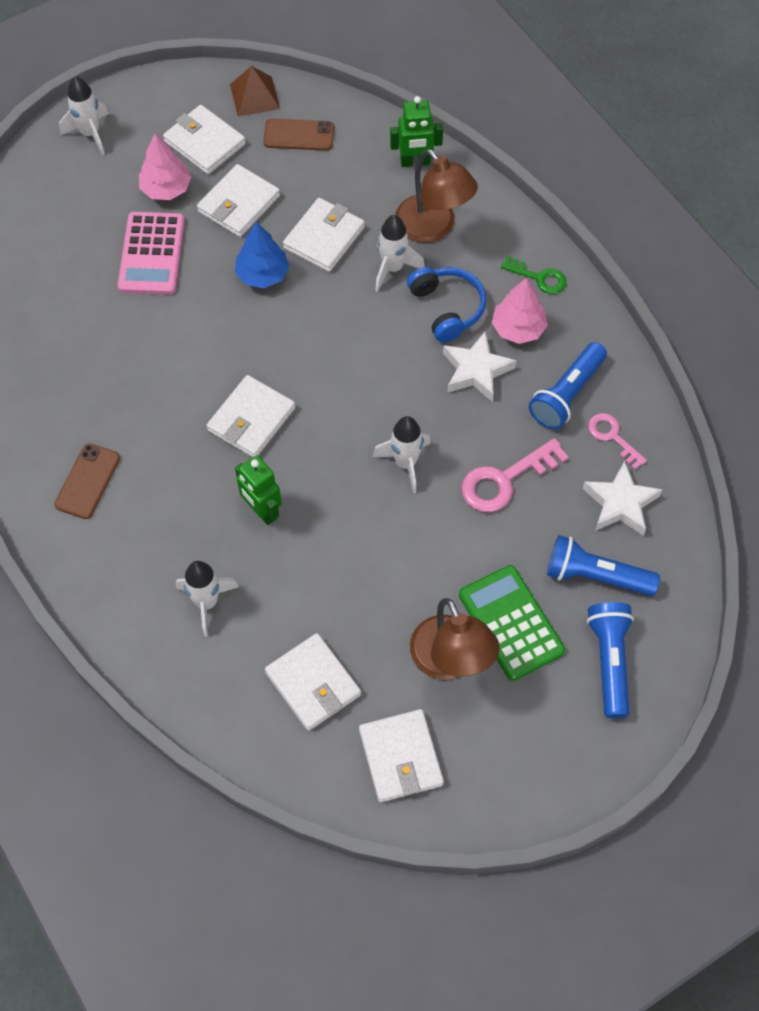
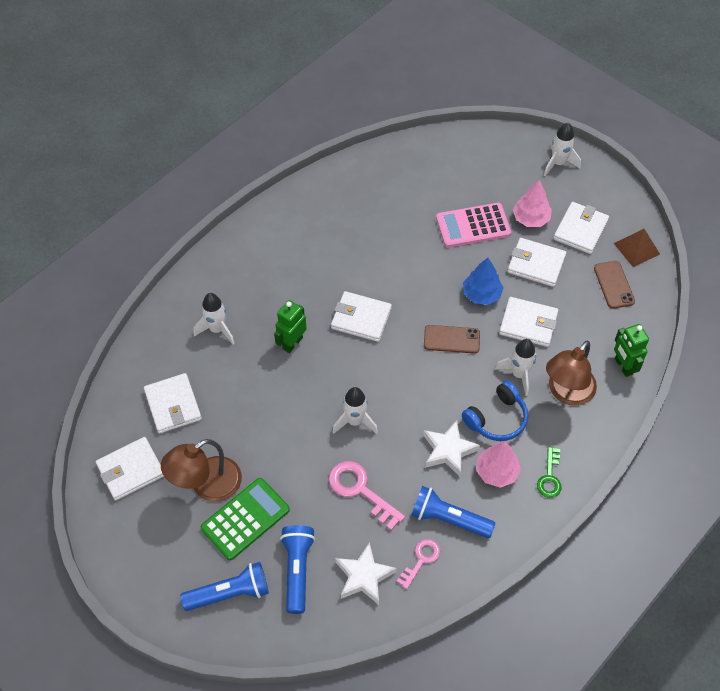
camera: 75 degrees right, 5 degrees down
brown phone [54,443,120,519] -> brown phone moved to [424,325,480,354]
white wallet [265,633,361,731] -> white wallet turned 60 degrees counterclockwise [144,373,202,434]

